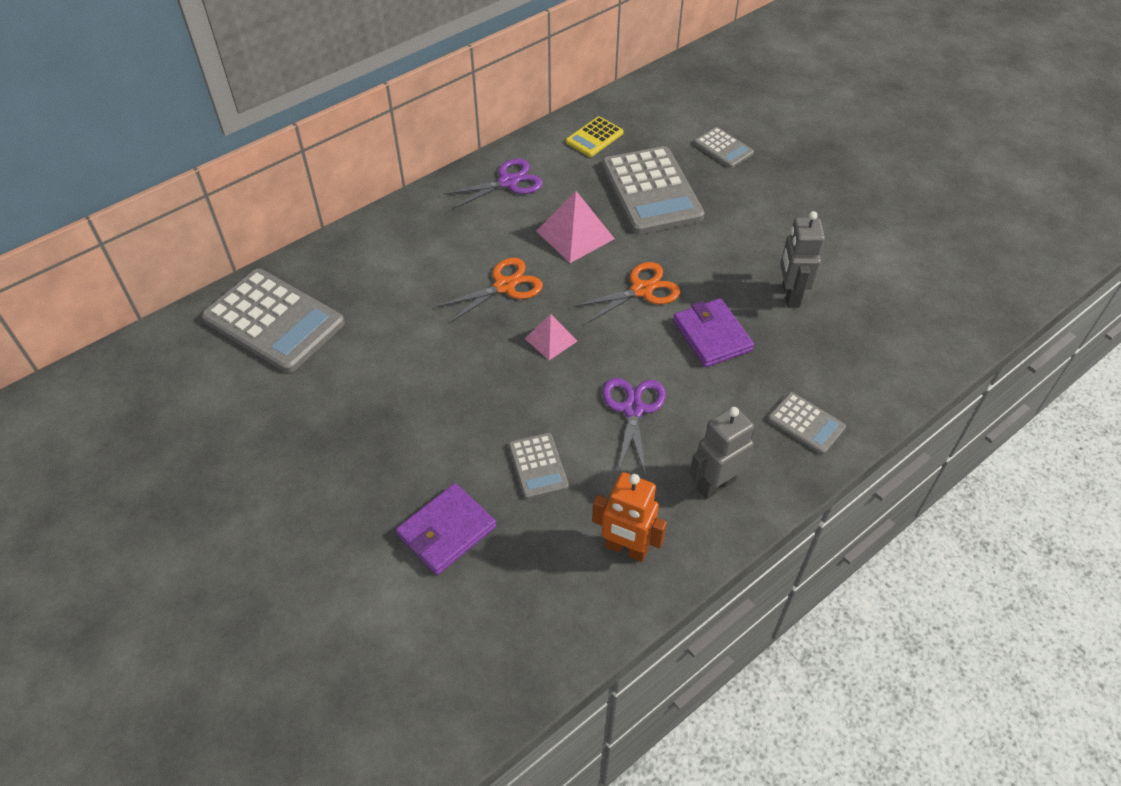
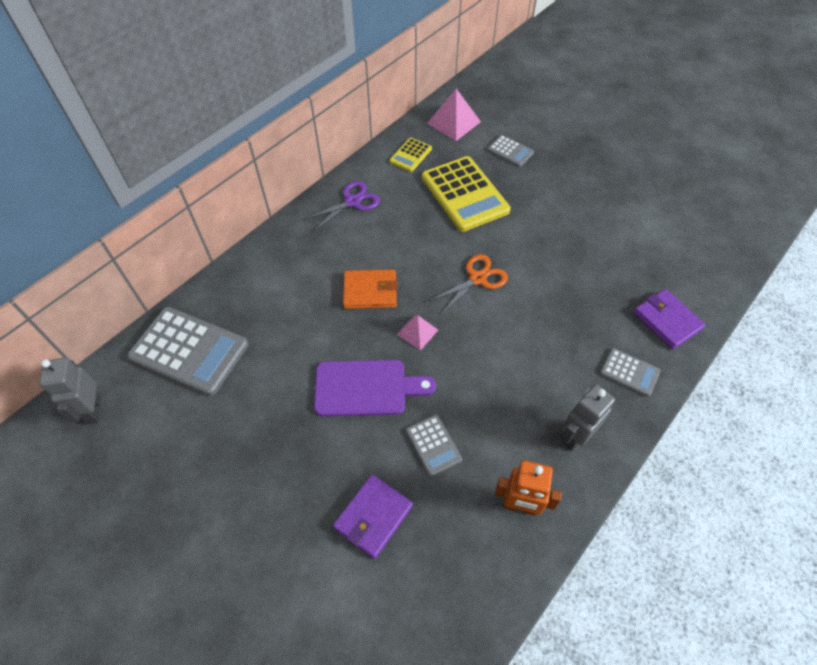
camera: 10 degrees left, 5 degrees up
orange scissors [435,258,543,324] -> orange wallet [343,269,398,309]
pink pyramid [536,191,615,263] -> pink pyramid moved to [427,89,481,141]
grey calculator [602,146,705,234] -> yellow calculator [422,156,511,232]
purple scissors [602,378,666,476] -> none
purple wallet [673,298,754,367] -> purple wallet moved to [633,289,706,349]
grey robot [780,211,825,308] -> grey robot moved to [39,358,101,424]
none -> purple cutting board [314,360,436,417]

